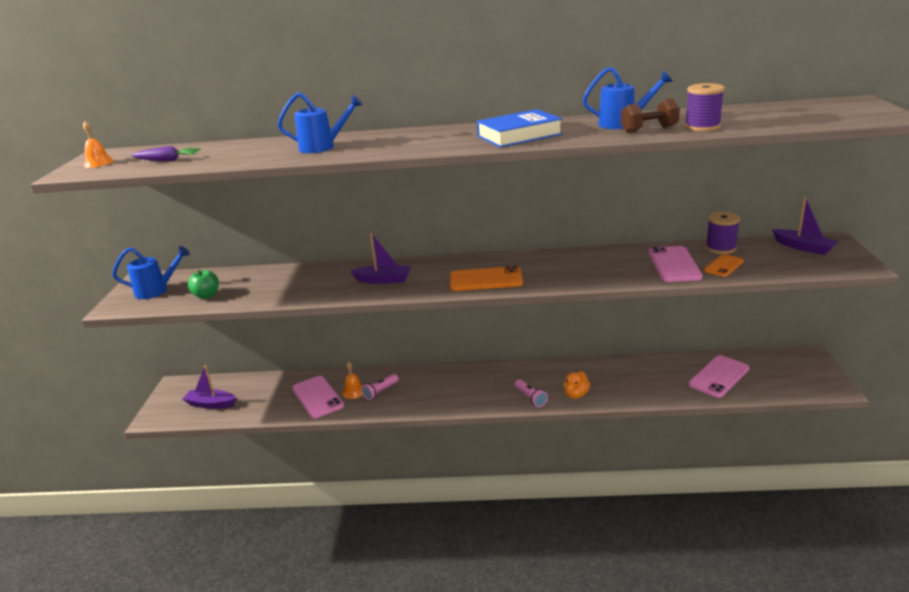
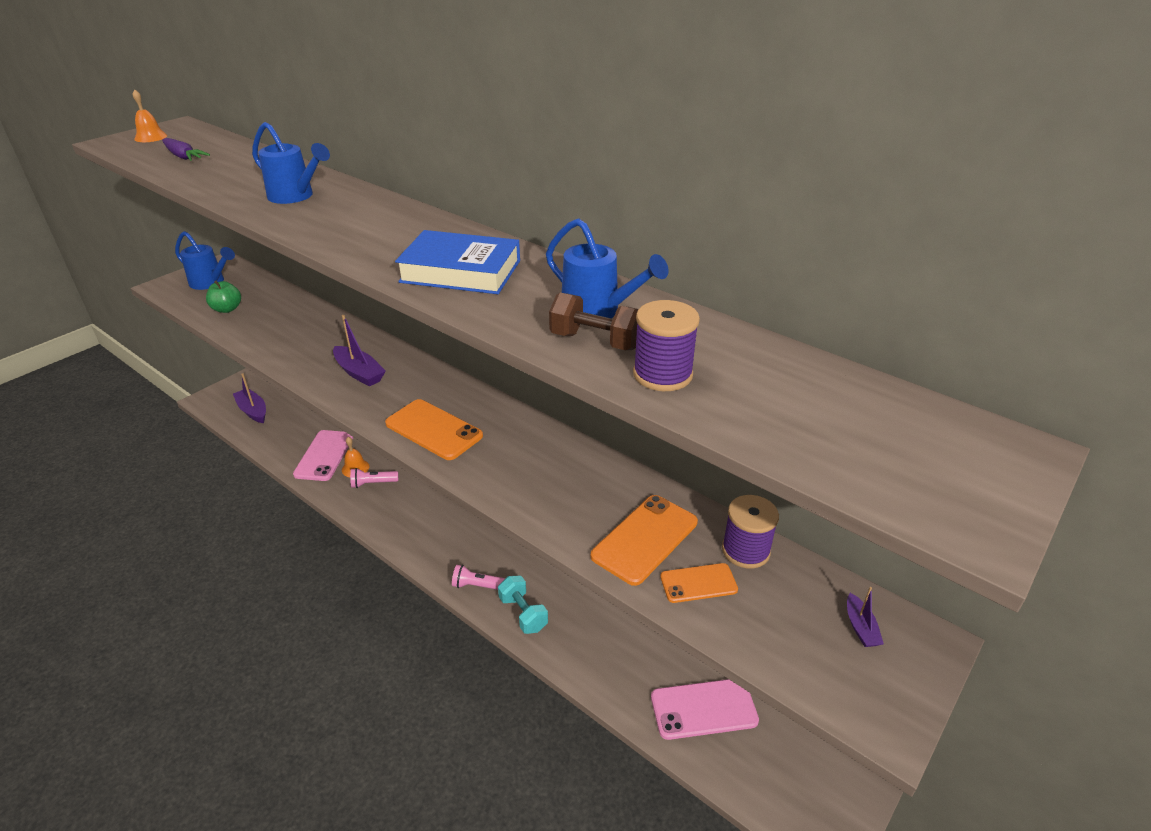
camera: 35 degrees right, 10 degrees up
pink flashlight [515,379,548,407] -> pink flashlight turned 90 degrees clockwise [452,565,506,590]
orange duck [564,371,590,399] -> turquoise dumbbell [498,576,548,634]
pink phone [649,246,703,282] -> orange phone [591,495,698,586]
purple boat [772,197,839,255] -> purple boat [847,587,884,647], size x0.57

